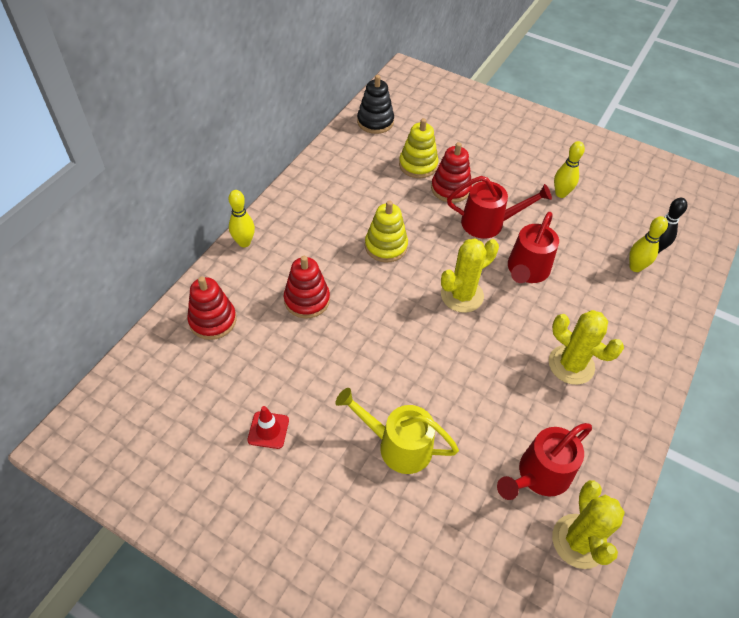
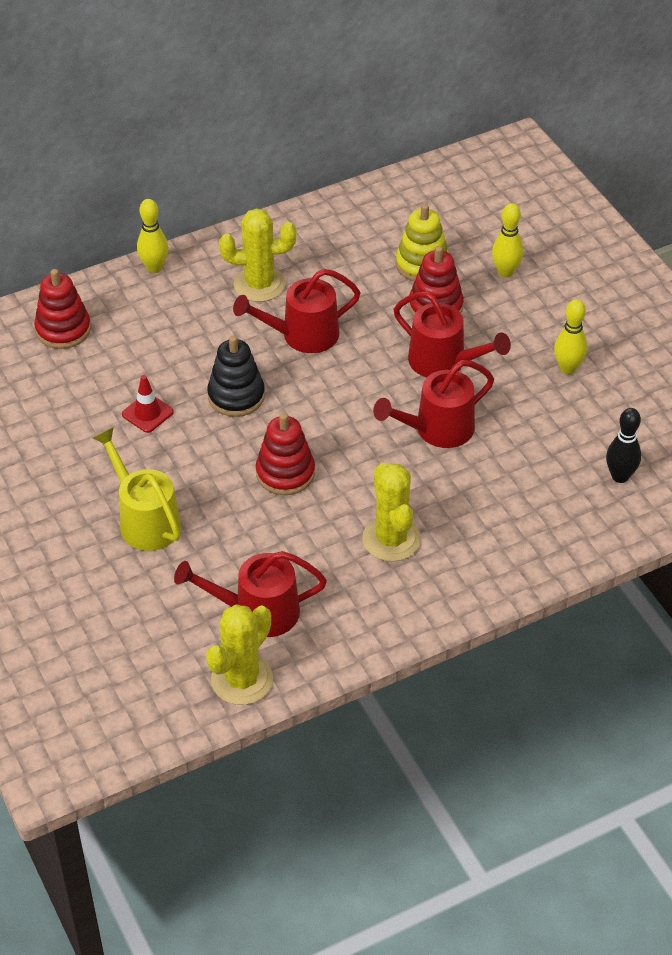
camera: 35 degrees right, 5 degrees down
red traffic cone [247,406,289,449] -> red traffic cone moved to [122,375,174,433]
red stacking toy [284,256,330,319] -> red stacking toy moved to [256,413,315,495]
black stacking toy [357,75,394,134] -> black stacking toy moved to [207,336,265,417]
yellow stacking toy [365,201,408,263] -> red watering can [233,269,361,353]
yellow cactus [441,238,499,313] -> yellow cactus moved to [219,208,296,302]
yellow bowling pin [629,216,668,272] -> yellow bowling pin moved to [492,203,523,278]

